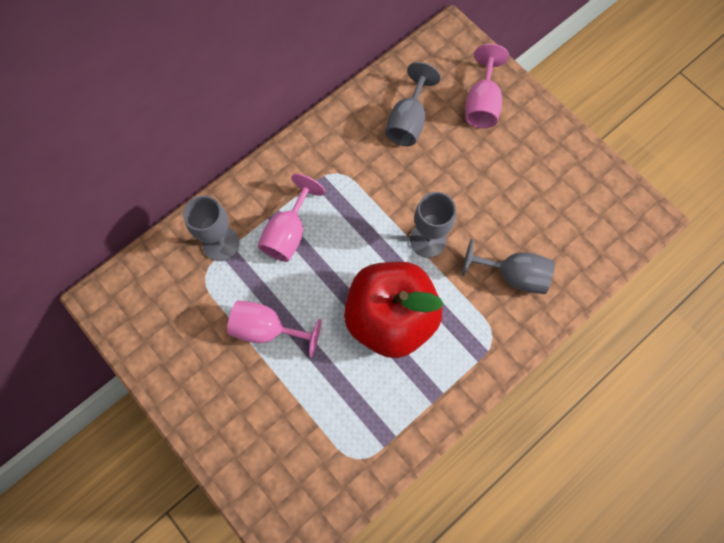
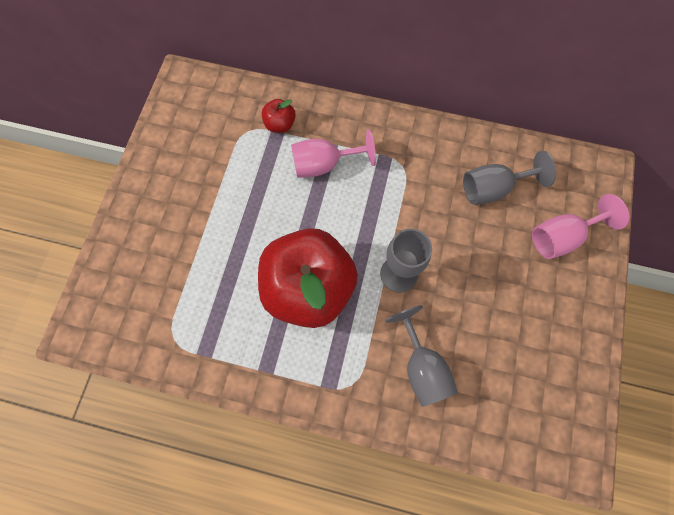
camera: 55 degrees right, 0 degrees up
grey goblet [183,196,239,261] -> red apple [262,99,296,133]
pink goblet [227,300,322,357] -> none

